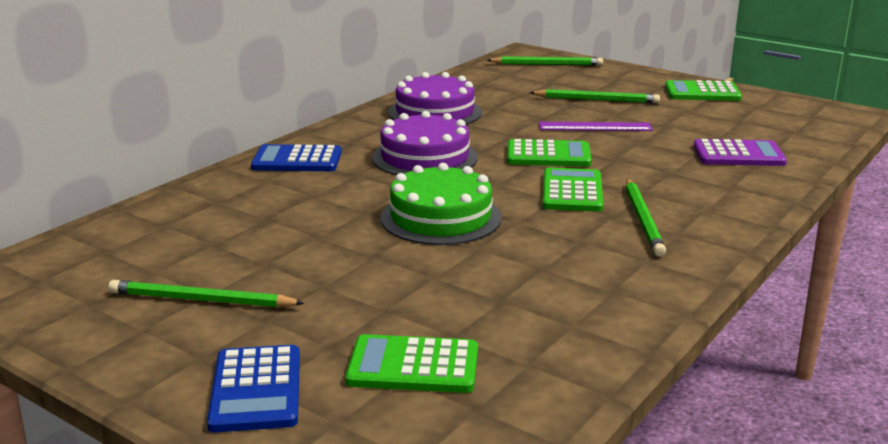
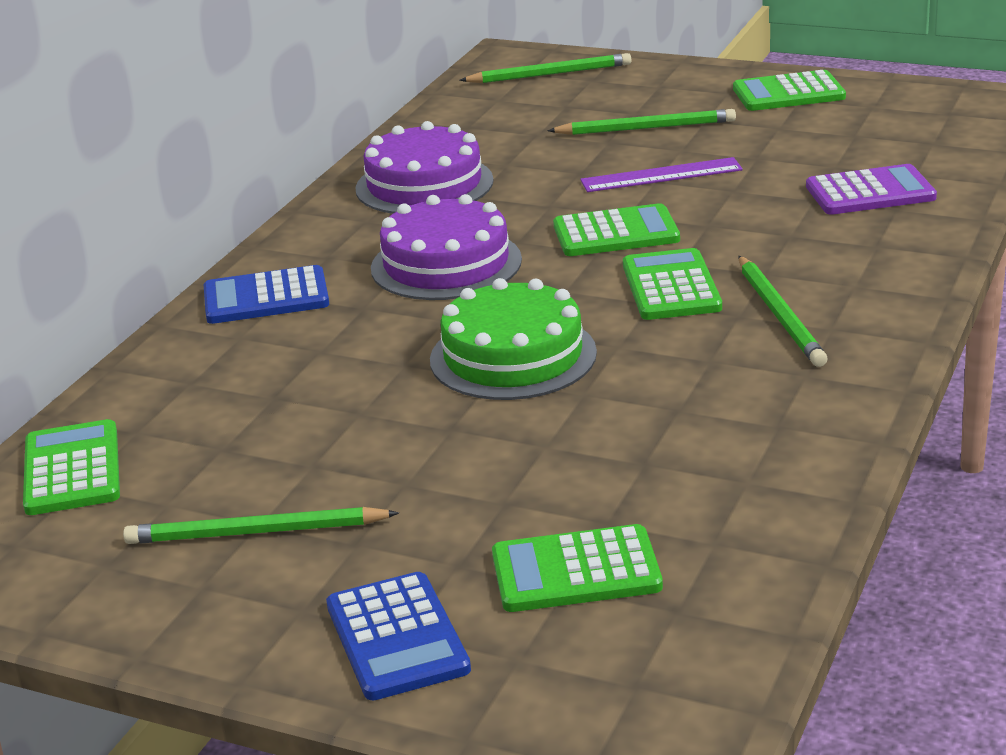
camera: 10 degrees left, 5 degrees up
none -> green calculator [23,419,120,515]

